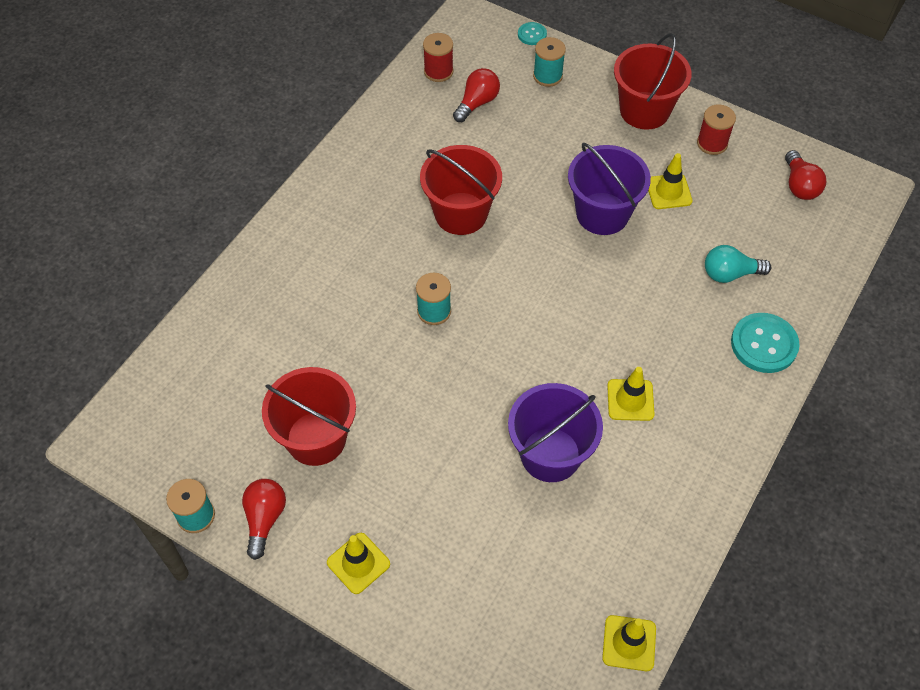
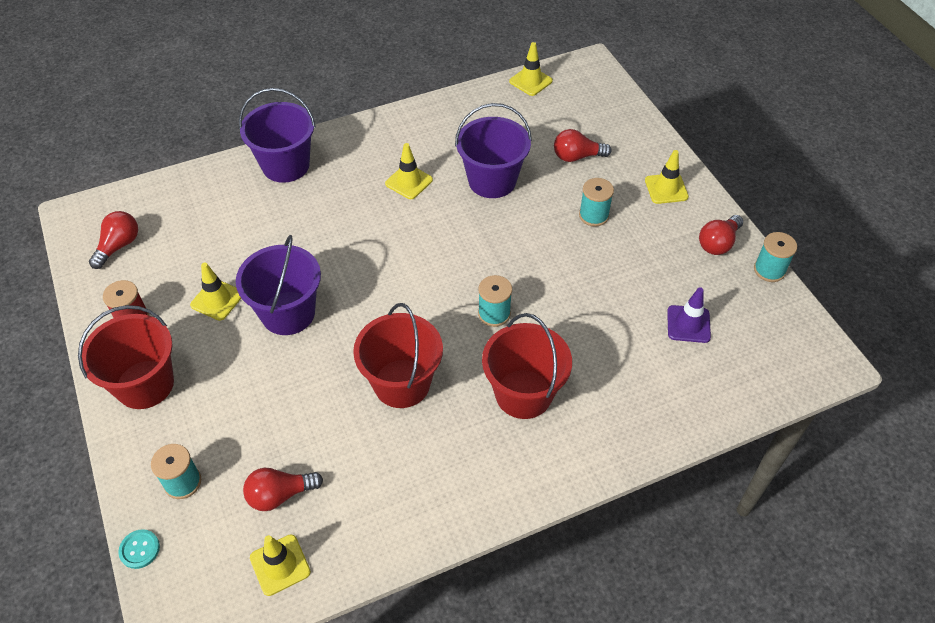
camera: 145 degrees left, 5 degrees down
red bucket [262,367,356,466] -> red bucket moved to [482,313,572,419]
red spool [423,33,454,82] -> yellow traffic cone [250,534,311,596]
turquoise light bulb [705,245,771,283] -> none
turquoise button [731,313,800,373] -> purple bucket [239,88,316,183]
none -> red light bulb [554,129,611,162]
none -> turquoise spool [579,178,614,227]
none -> purple traffic cone [667,287,711,343]

